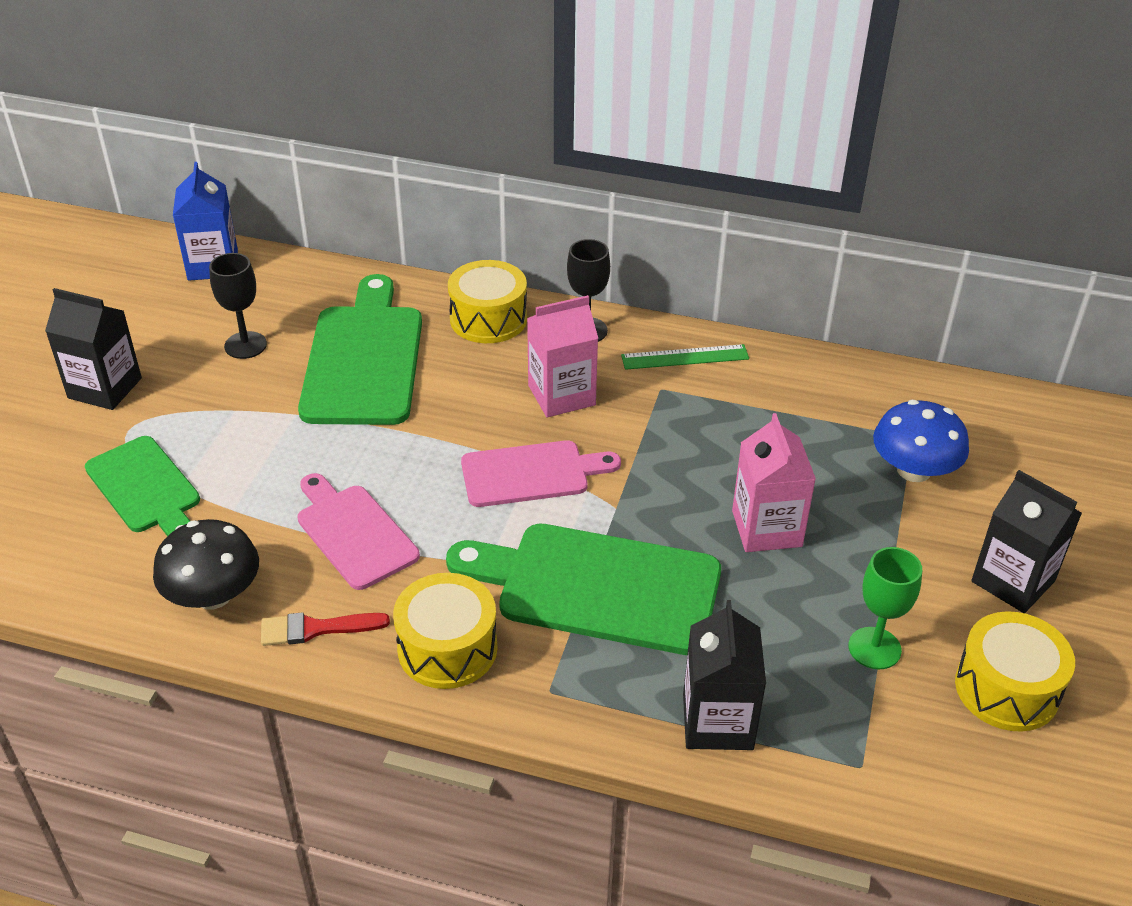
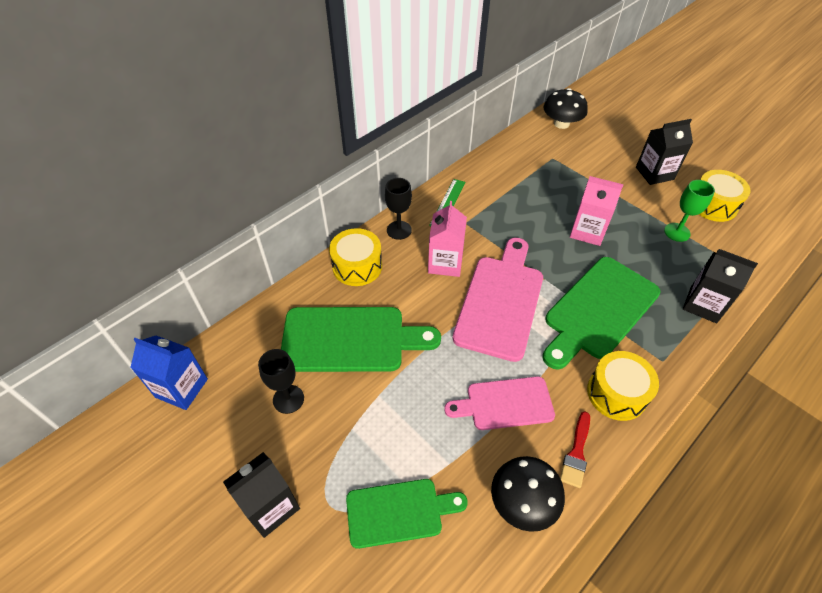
camera: 60 degrees left, 10 degrees up
green cutting board [298,274,422,425] -> green cutting board turned 150 degrees clockwise [281,307,441,372]
pink cutting board [461,440,621,507] -> pink cutting board [453,238,543,362], size x1.59
blue mushroom [873,400,969,482] -> none
none -> black mushroom [544,88,588,129]

